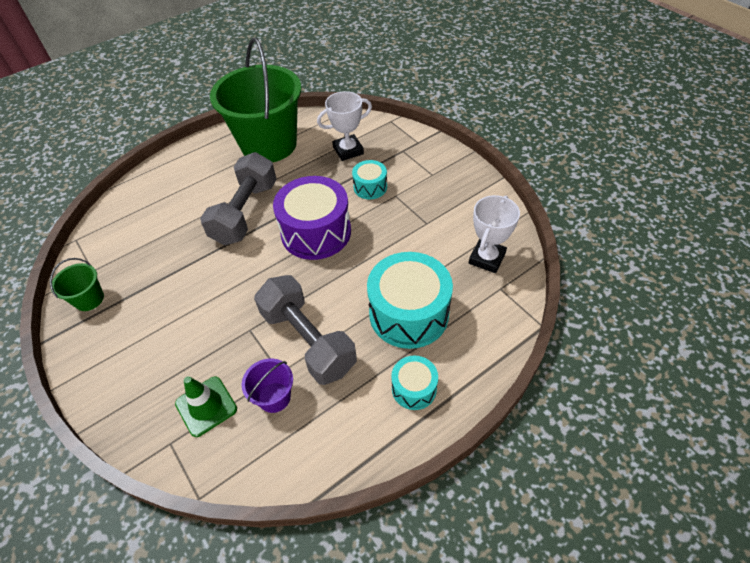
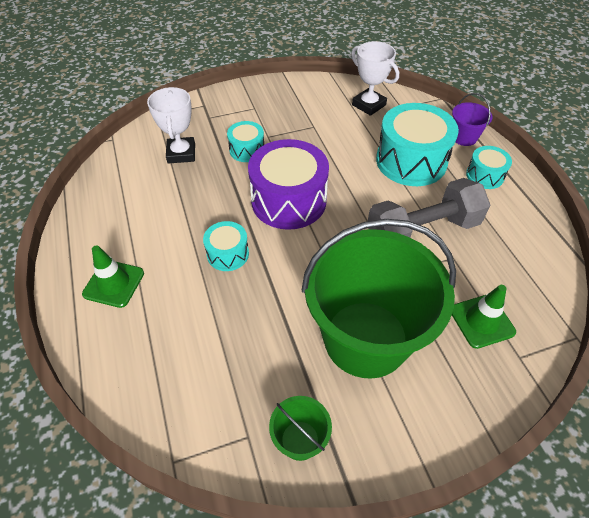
camera: 75 degrees left, 0 degrees up
grey dumbbell [200,152,277,245] -> turquoise drum [203,221,249,271]
green bucket [210,38,301,162] -> green bucket moved to [302,219,456,379]
purple bucket [242,358,293,413] -> purple bucket moved to [452,93,493,146]
none -> green traffic cone [82,245,144,308]

